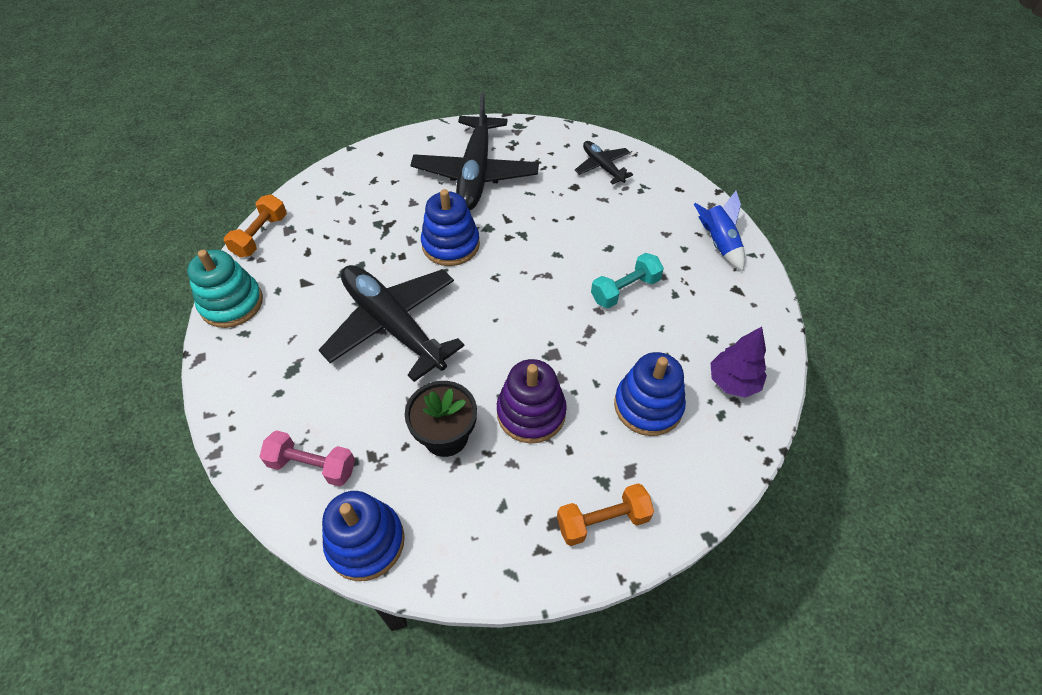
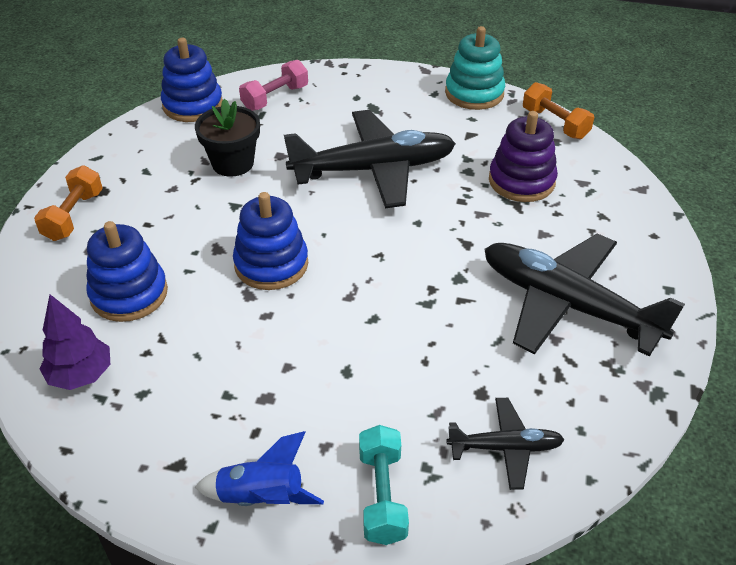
camera: 120 degrees right, 10 degrees down
blue stacking toy [421,189,480,266] -> blue stacking toy moved to [233,192,308,290]
purple stacking toy [497,359,567,444] -> purple stacking toy moved to [489,111,558,202]
turquoise dumbbell [591,253,664,308] -> turquoise dumbbell moved to [359,425,409,545]

